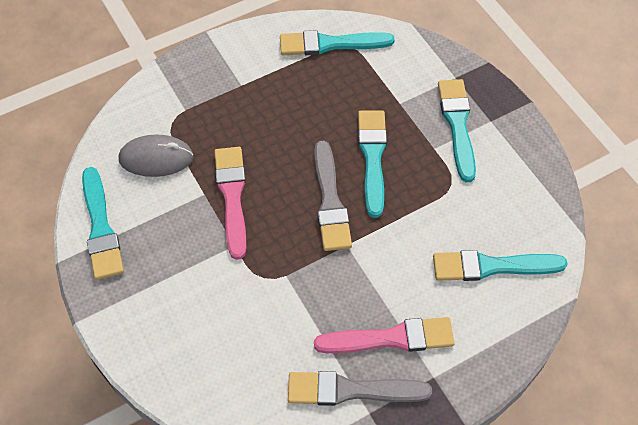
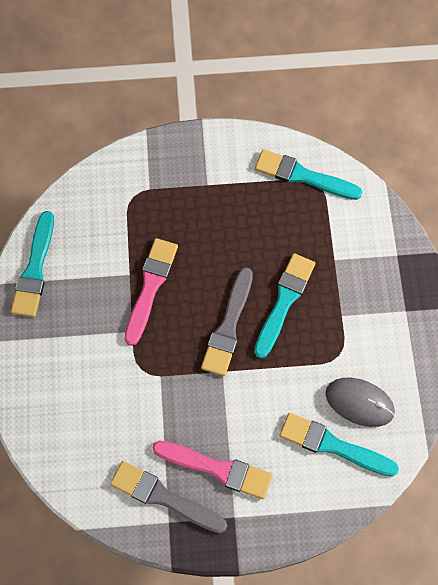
camera: 25 degrees right, 10 degrees up
grey mouse [119,135,194,177] -> grey mouse moved to [325,378,395,427]
turquoise brush [438,79,476,182] -> none

